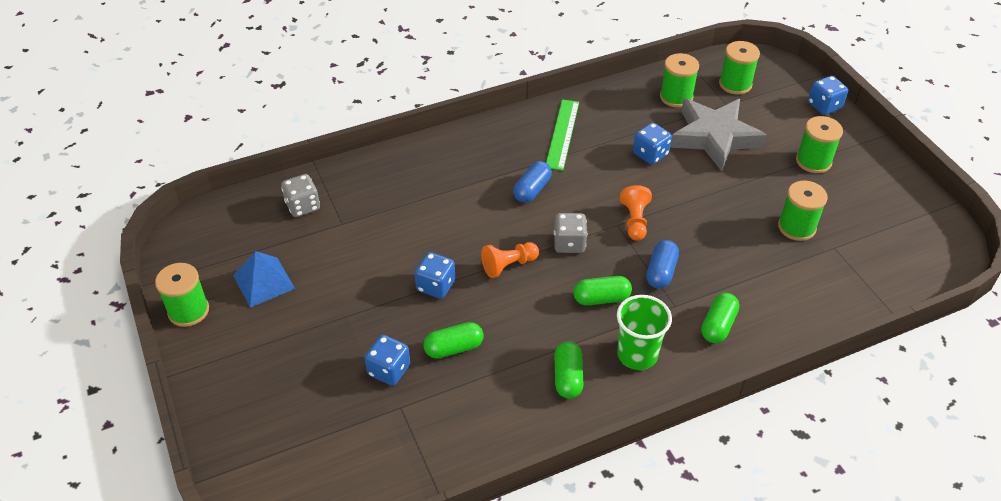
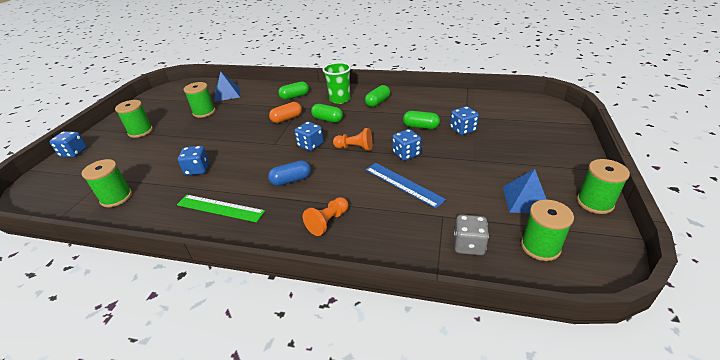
camera: 140 degrees left, 10 degrees down
green ruler [546,100,579,171] -> green ruler turned 60 degrees clockwise [177,195,265,222]
grey dice [554,213,587,253] -> blue dice [294,122,324,151]
orange pawn [620,185,652,241] -> orange pawn moved to [303,197,349,236]
blue capsule [646,240,679,289] -> orange capsule [269,102,302,123]
grey star [670,99,767,171] -> none
green spool [719,41,760,95] -> green spool moved to [521,200,574,261]
none -> blue pyramid [215,71,240,102]
none -> blue ruler [365,163,446,208]

